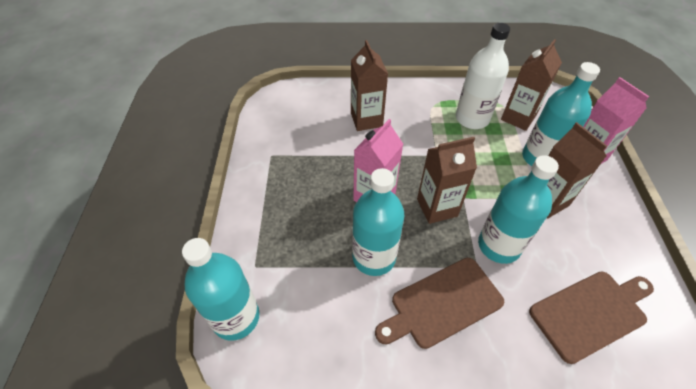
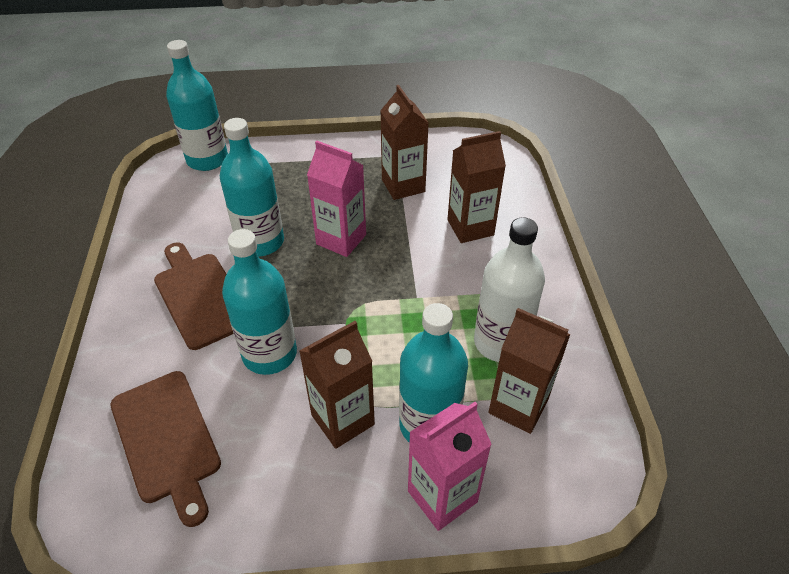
camera: 85 degrees right, 5 degrees down
brown carton [417,137,477,224] -> brown carton moved to [380,85,429,200]

